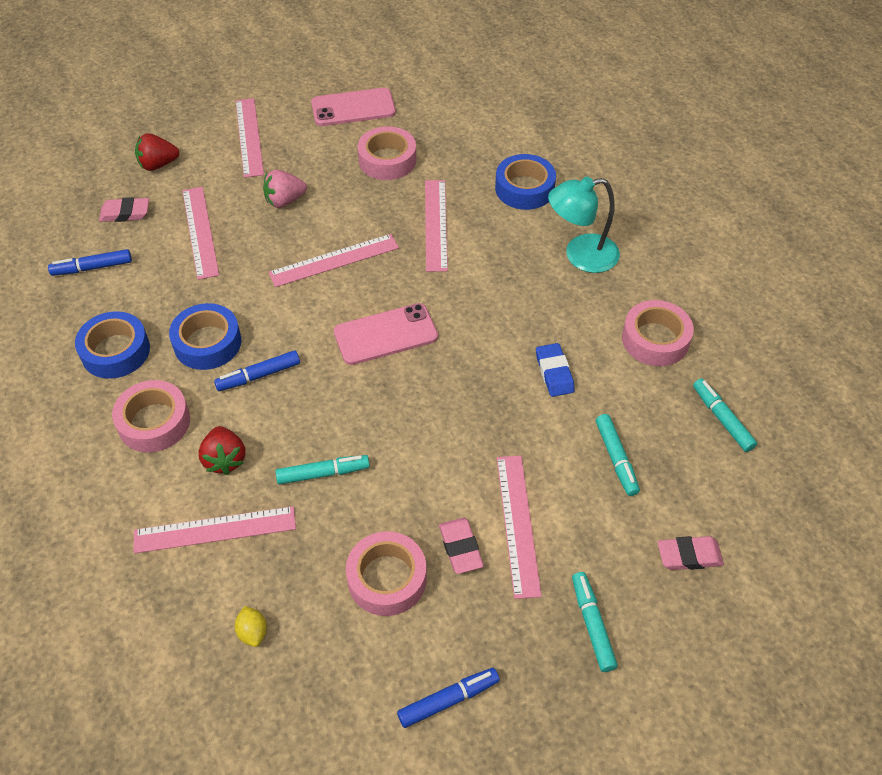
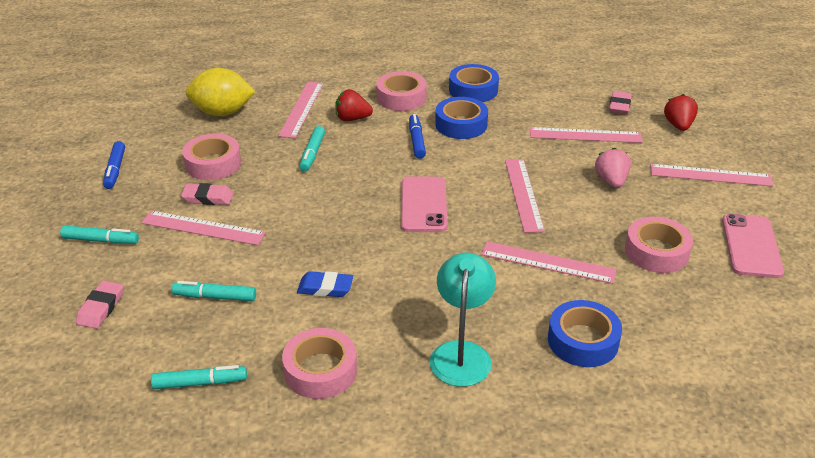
camera: 110 degrees right, 15 degrees down
blue marker [48,249,132,276] -> none
yellow lemon [235,606,267,647] -> yellow lemon [185,68,255,116], size x2.44

